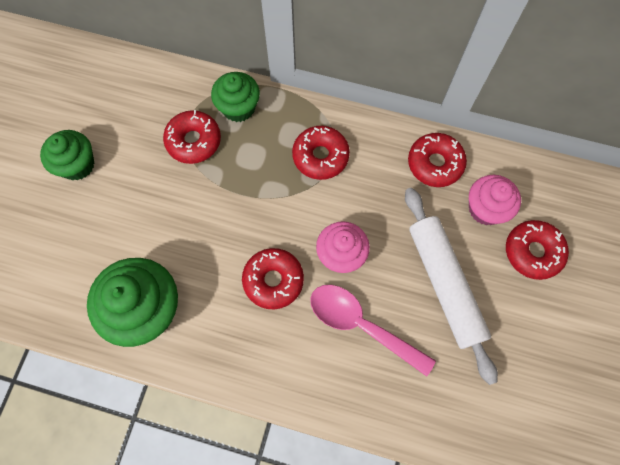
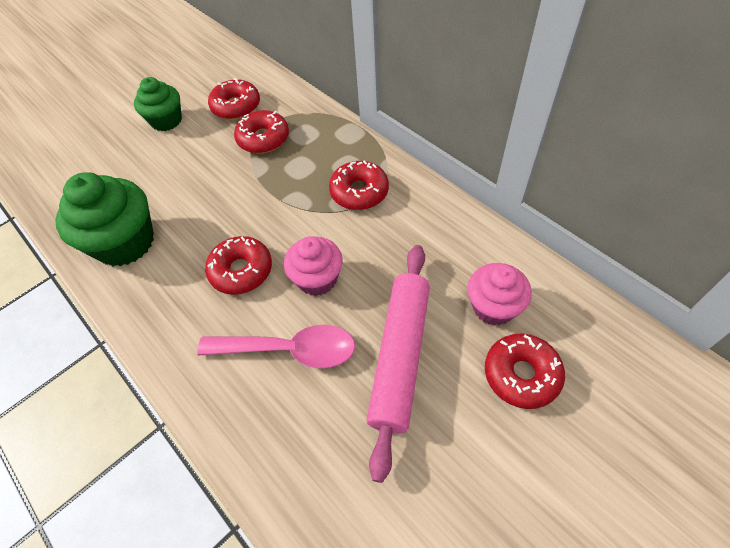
camera: 35 degrees right, 15 degrees down
green cupcake [211,72,260,122] -> none
pink spoon [310,285,436,377] -> pink spoon turned 120 degrees clockwise [197,325,355,368]
white rolling pin [405,188,498,385] -> pink rolling pin [366,245,430,483]
red donut [408,133,467,187] -> red donut moved to [208,78,260,120]

